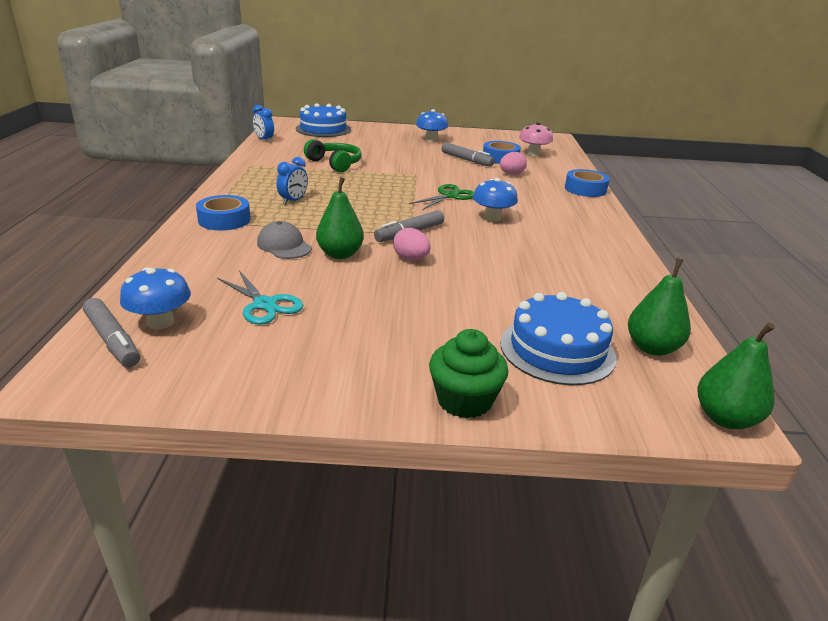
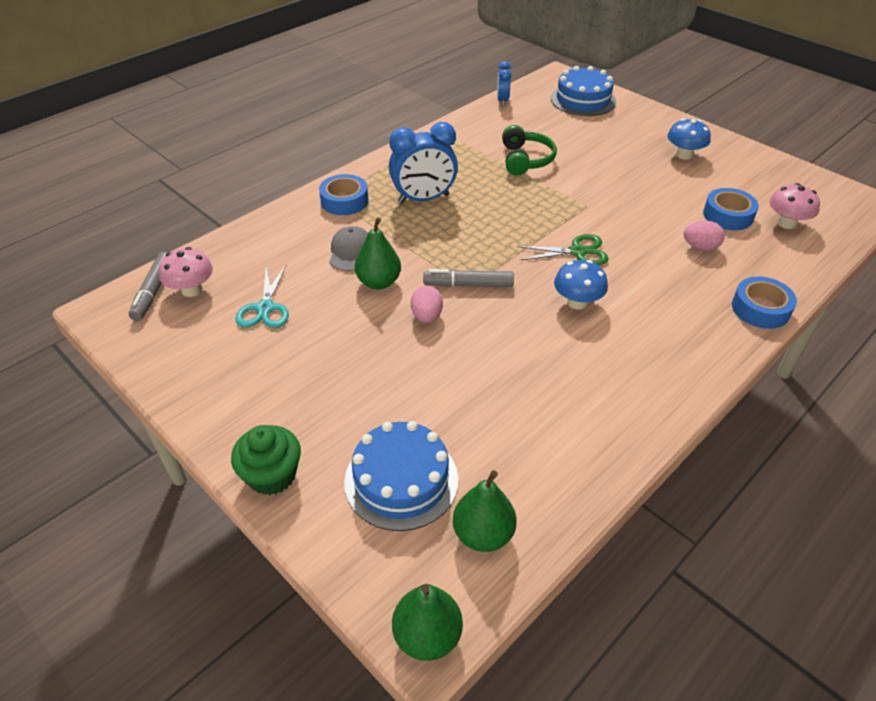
camera: 45 degrees right, 15 degrees up
blue mushroom [120,267,191,329] -> pink mushroom [159,247,213,297]
blue clock [277,157,308,205] -> blue clock [389,122,458,204], size x1.84
grey marker [441,142,495,167] -> none

